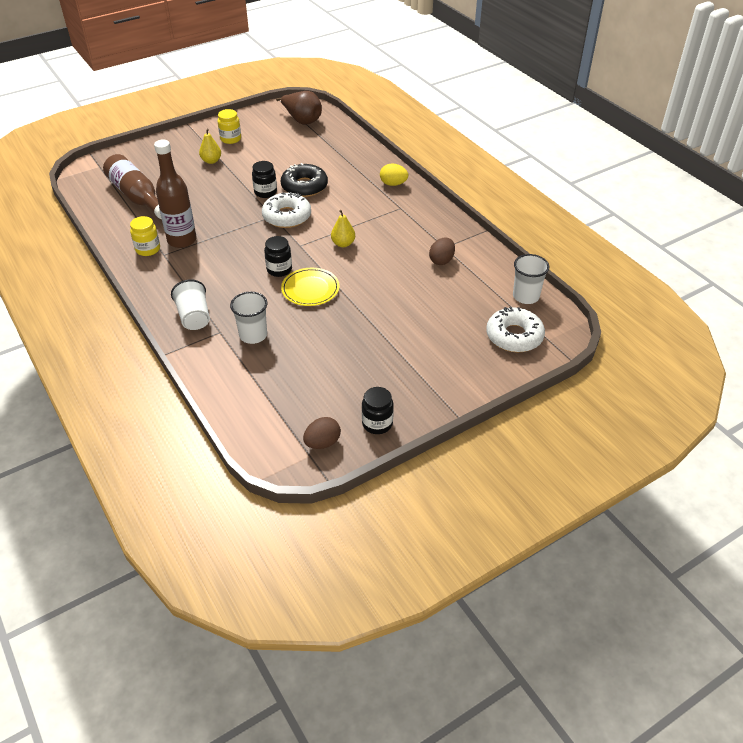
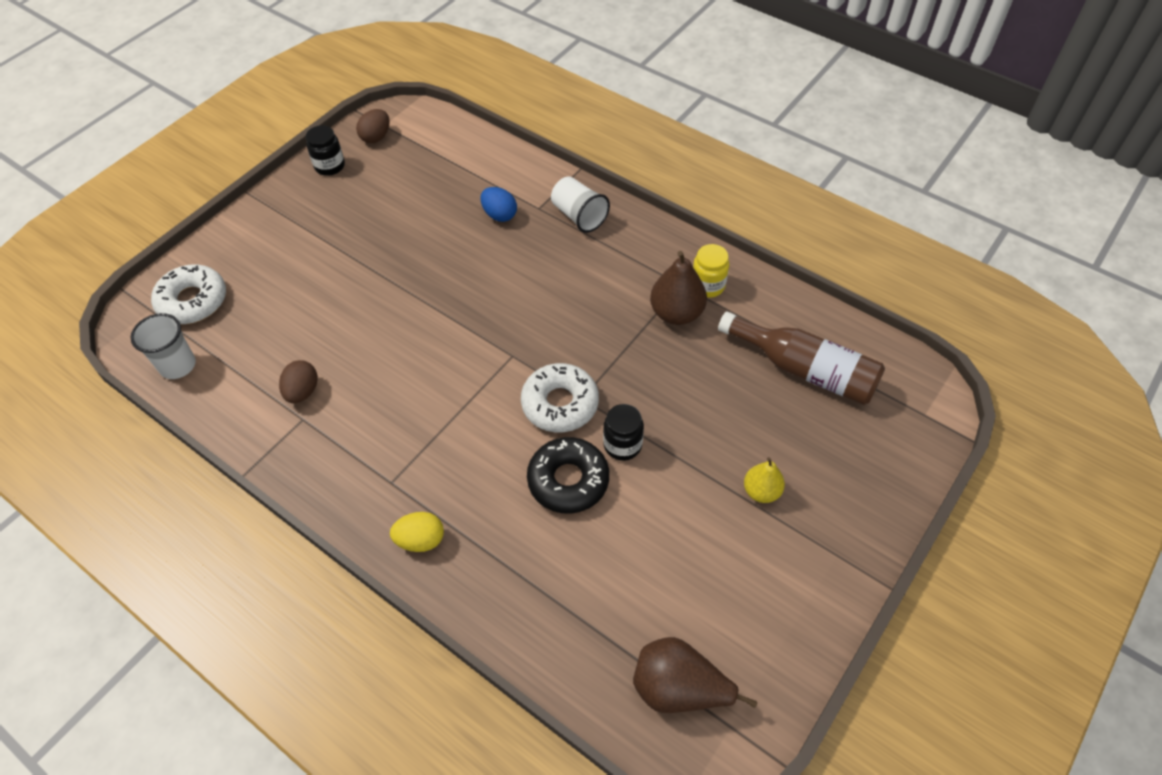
camera: 160 degrees right, 10 degrees up
brown bottle [154,139,197,248] -> brown pear [650,251,707,325]
yellow jar [217,109,241,144] -> none
white cup [230,292,267,344] -> blue egg [480,187,517,222]
black jar [264,236,292,277] -> none
yellow plate [281,268,340,306] -> none
yellow pear [331,210,355,247] -> none

